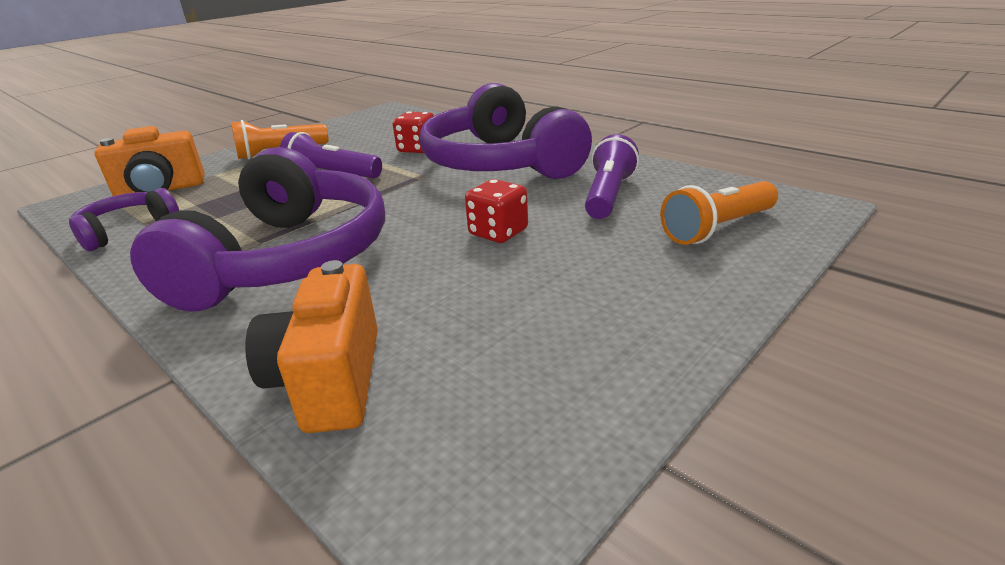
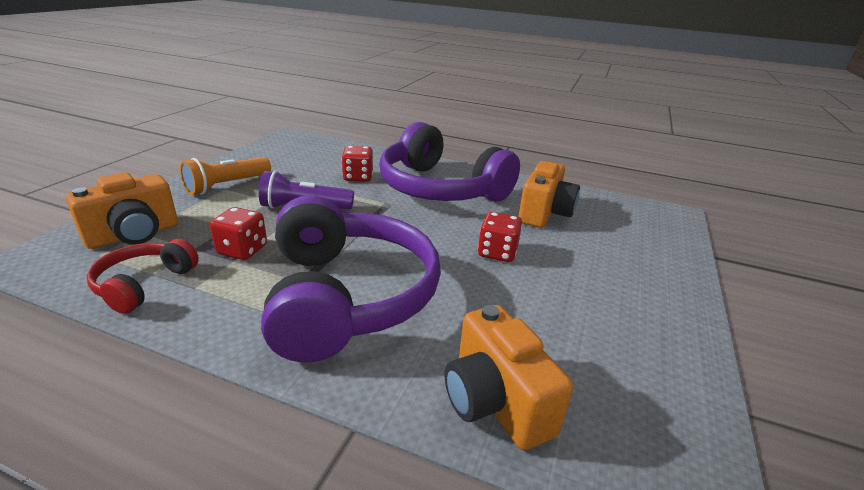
camera: 25 degrees left, 0 degrees up
purple headphones [69,188,179,251] -> red headphones [87,239,199,314]
purple flashlight [585,134,639,219] -> orange camera [518,161,580,228]
orange flashlight [660,181,778,245] -> none
none -> red dice [210,207,267,260]

